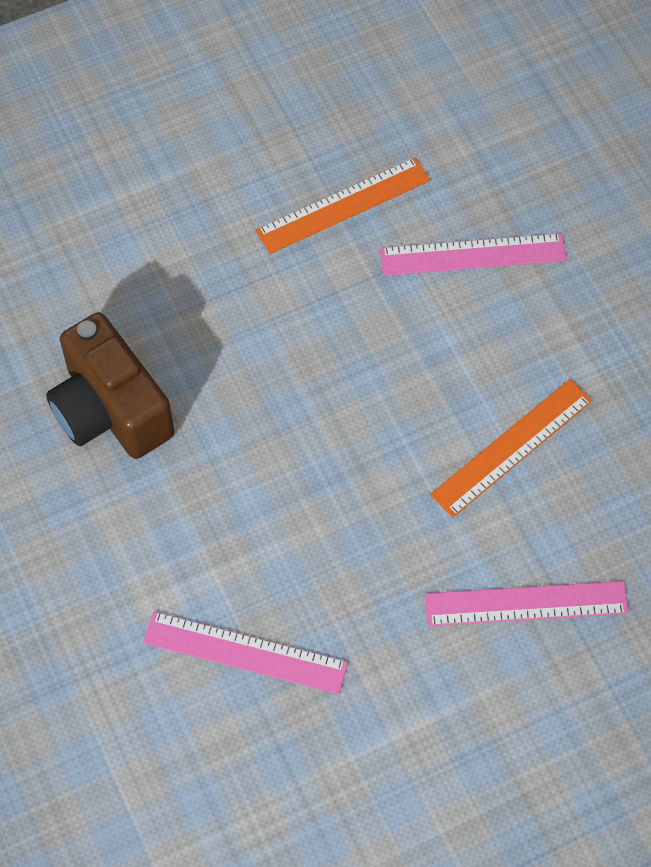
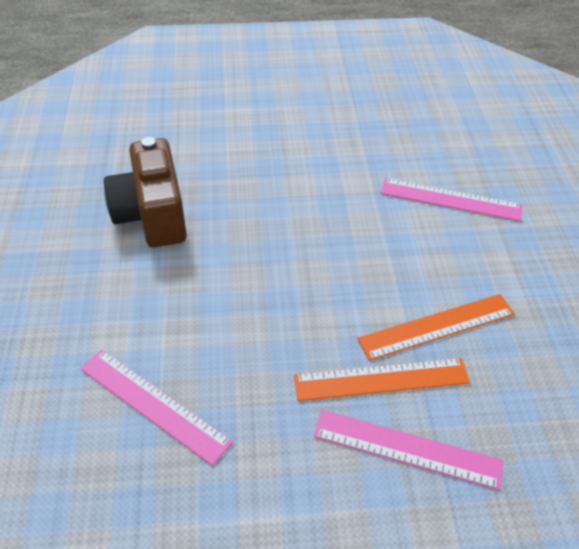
camera: 20 degrees right, 15 degrees down
orange ruler [256,157,430,254] -> orange ruler moved to [294,358,470,401]

